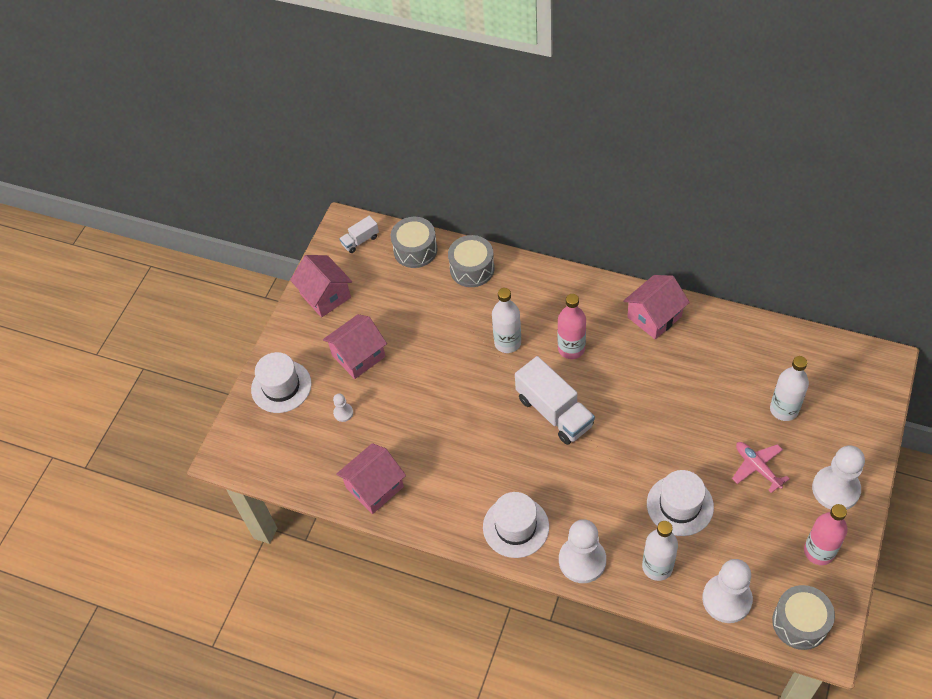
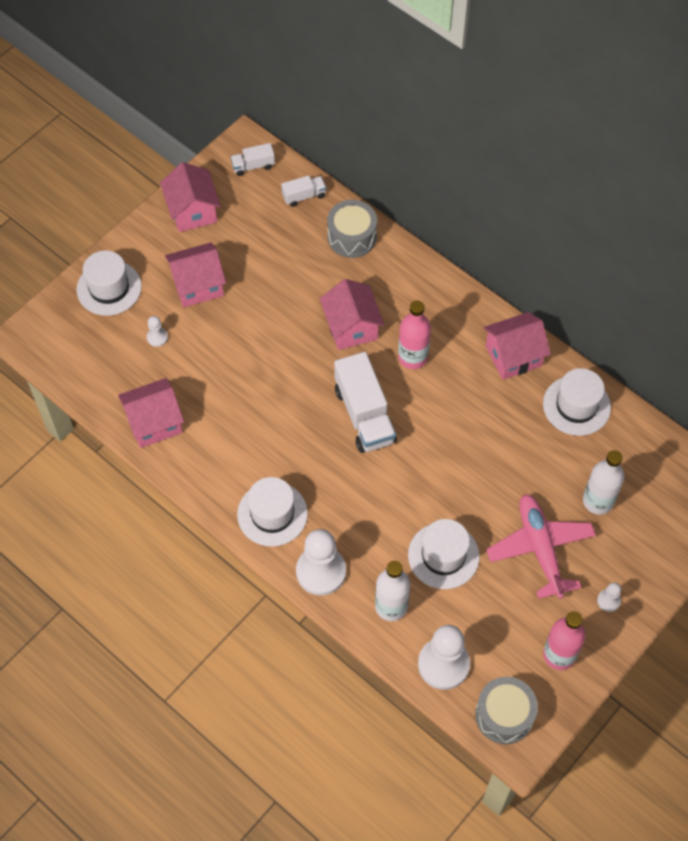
camera: 15 degrees right, 5 degrees up
grey drum [391,217,438,268] -> white truck [281,175,326,207]
white bottle [492,288,521,353] -> pink house [320,279,384,350]
pink plane [732,442,789,493] -> pink plane [486,494,596,599], size x1.65
white pawn [812,445,865,509] -> white pawn [597,582,621,612], size x0.46
none -> white hat [543,368,611,436]

